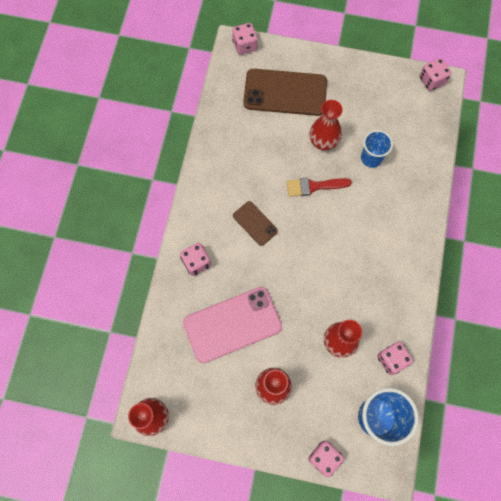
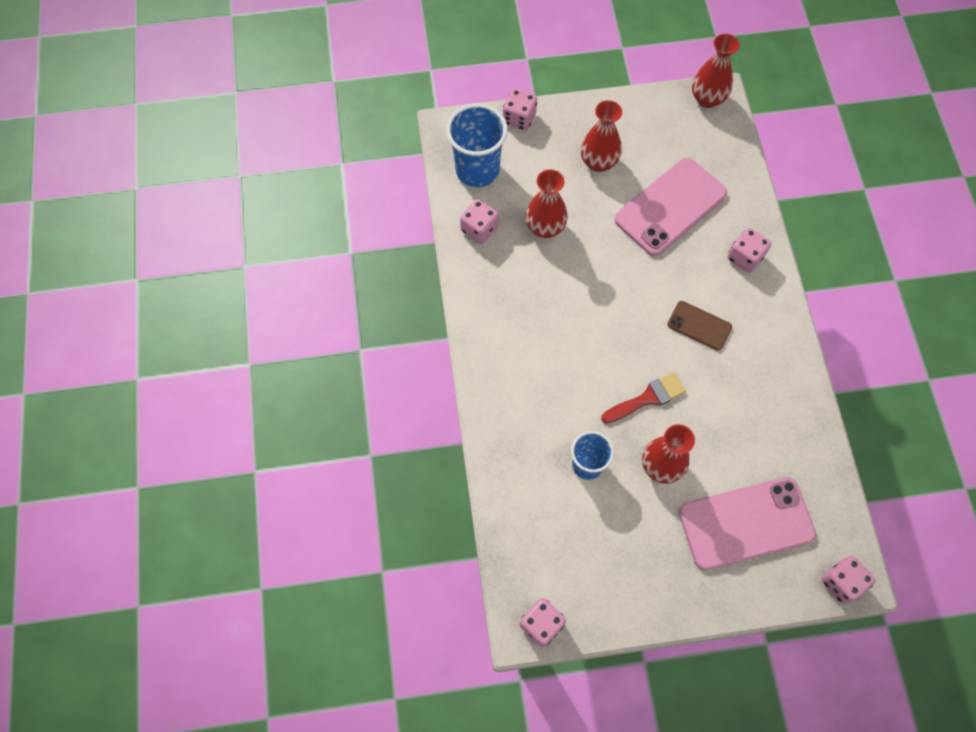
camera: 160 degrees right, 5 degrees down
brown phone [243,69,327,116] -> pink phone [679,477,816,571]

